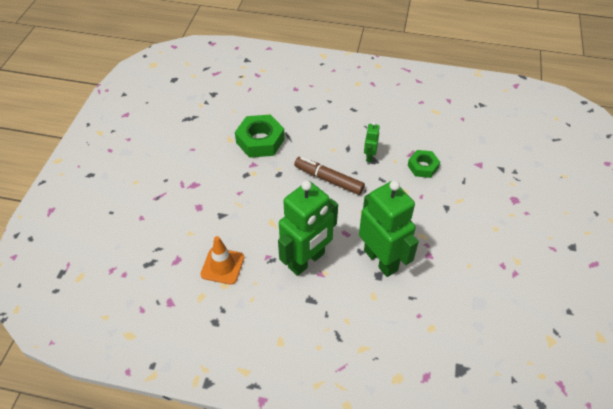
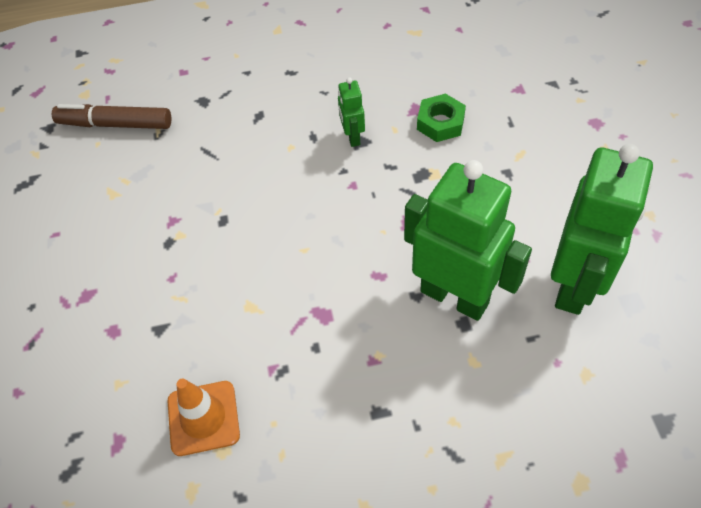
camera: 20 degrees left, 5 degrees up
green nut [235,115,285,158] -> none
green robot [278,180,338,276] -> green robot moved to [551,144,653,315]
brown marker [294,157,365,195] -> brown marker moved to [52,104,171,129]

